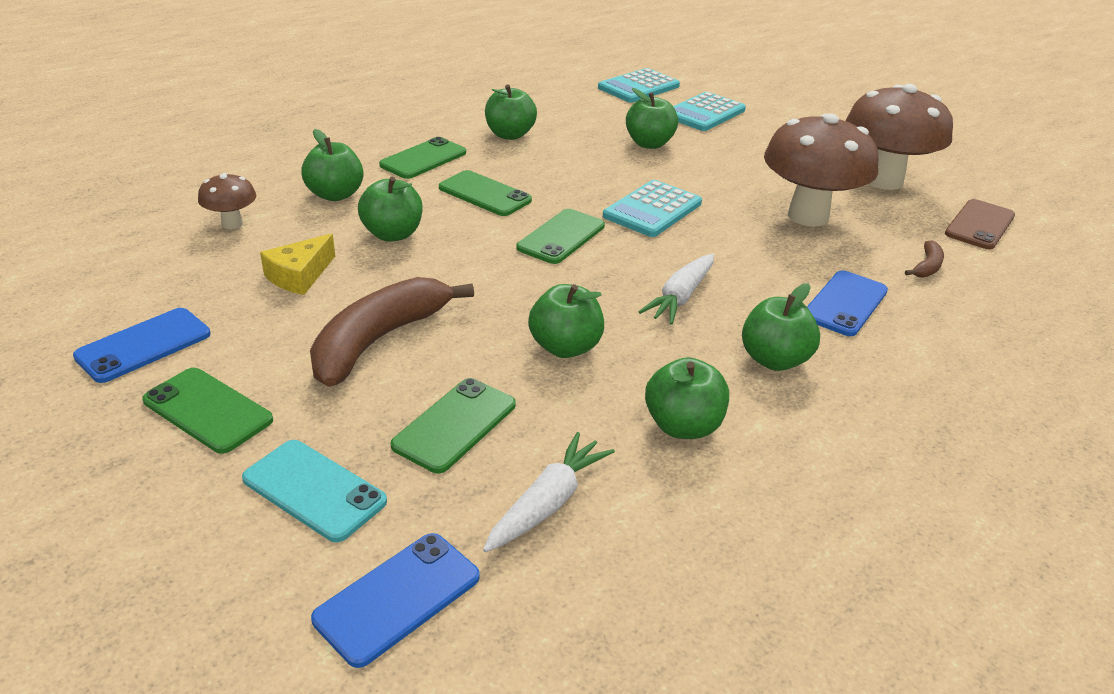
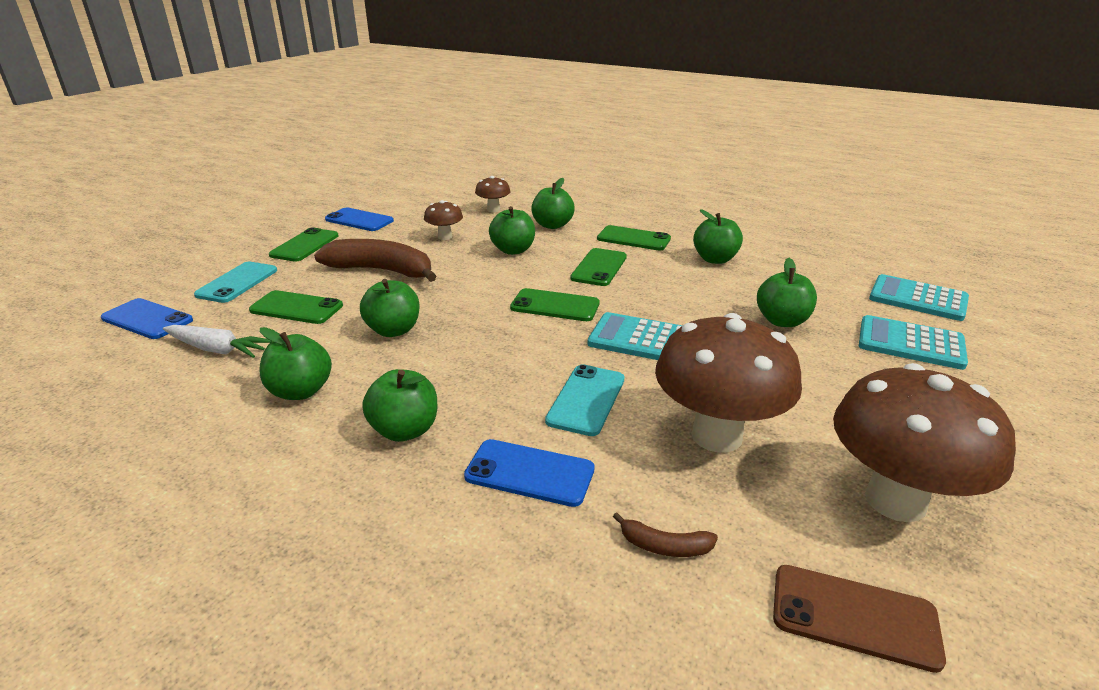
camera: 75 degrees right, 5 degrees down
yellow cheese [260,234,335,295] -> brown mushroom [424,200,463,240]
white carrot [638,254,714,325] -> none
none -> turquoise phone [545,364,625,436]

